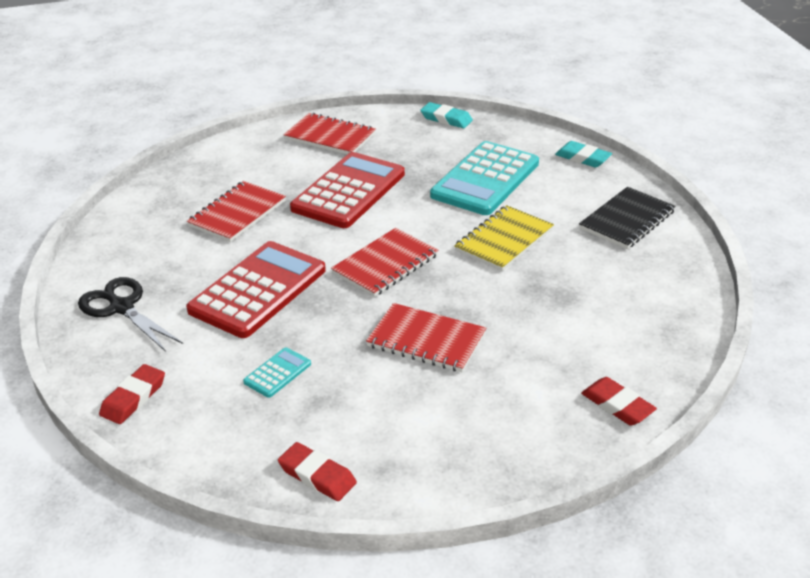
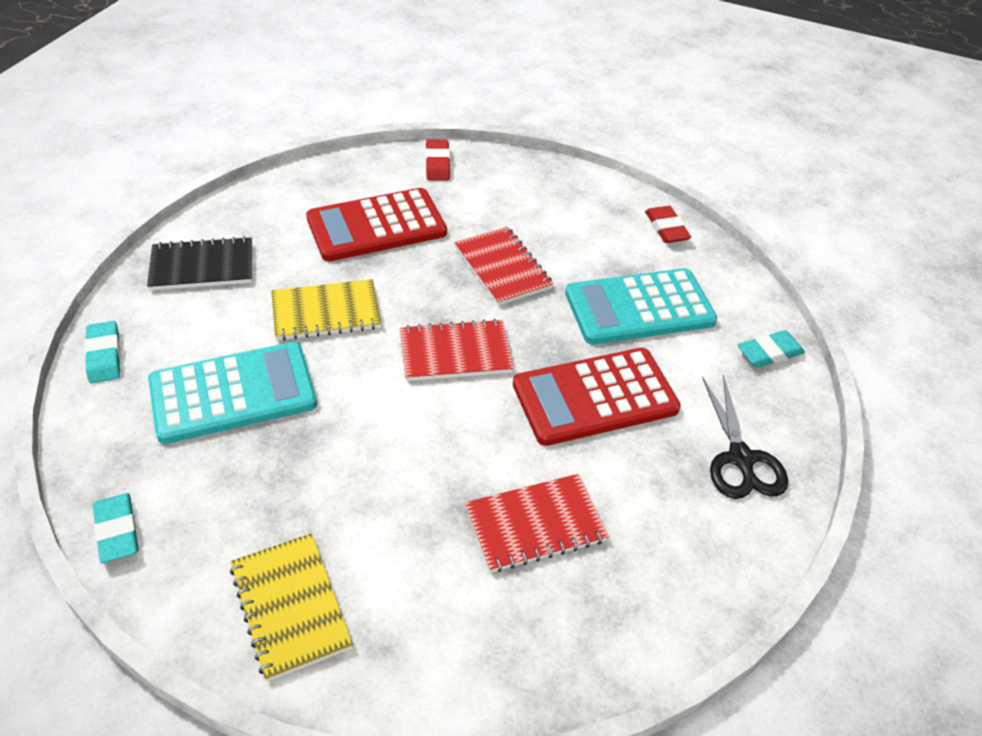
camera: 145 degrees left, 10 degrees up
red eraser [99,364,165,424] -> turquoise eraser [738,330,805,368]
turquoise calculator [243,347,311,398] -> turquoise calculator [565,268,717,345], size x2.30
red notebook [283,112,376,154] -> yellow notebook [230,533,353,682]
red calculator [290,152,405,228] -> red calculator moved to [306,188,447,262]

